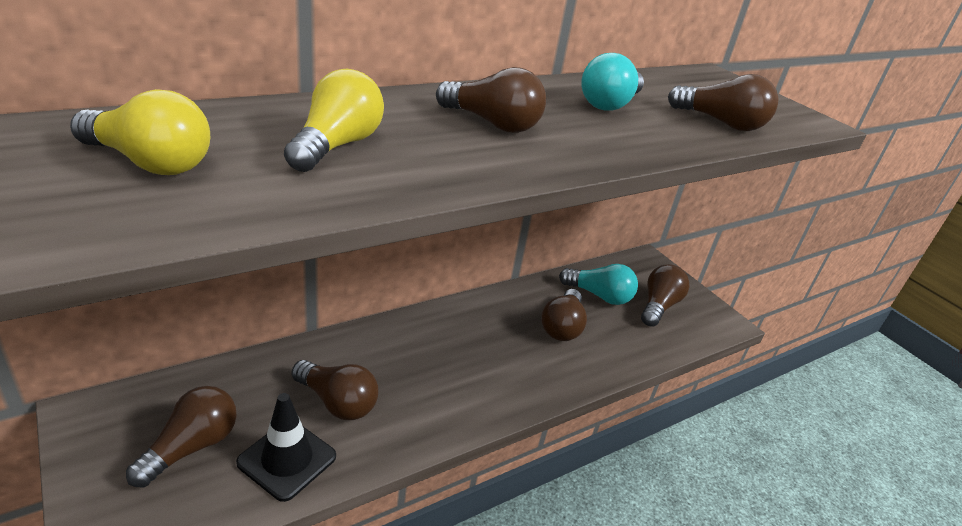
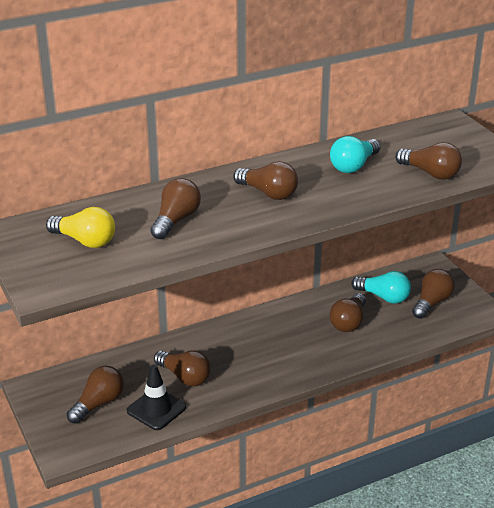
camera: 10 degrees right, 0 degrees up
yellow light bulb [284,69,384,172] -> brown light bulb [150,178,201,239]

